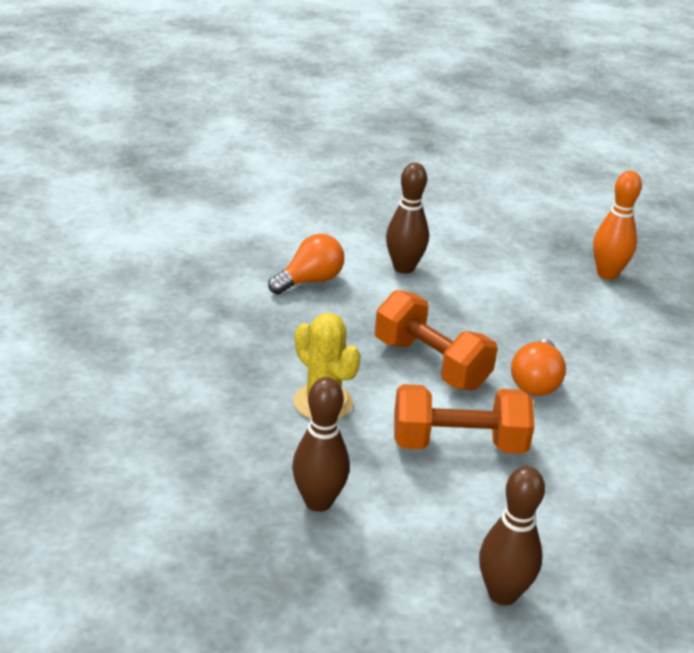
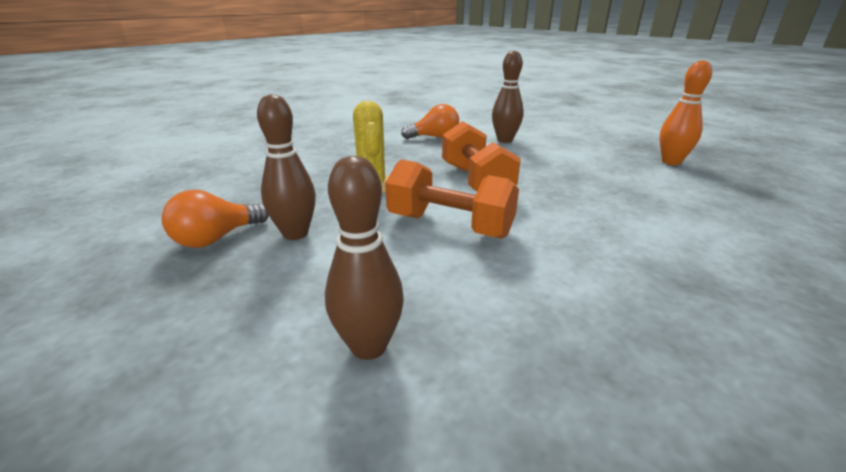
camera: 30 degrees right, 5 degrees down
orange light bulb [511,339,566,396] -> orange light bulb moved to [162,190,269,248]

